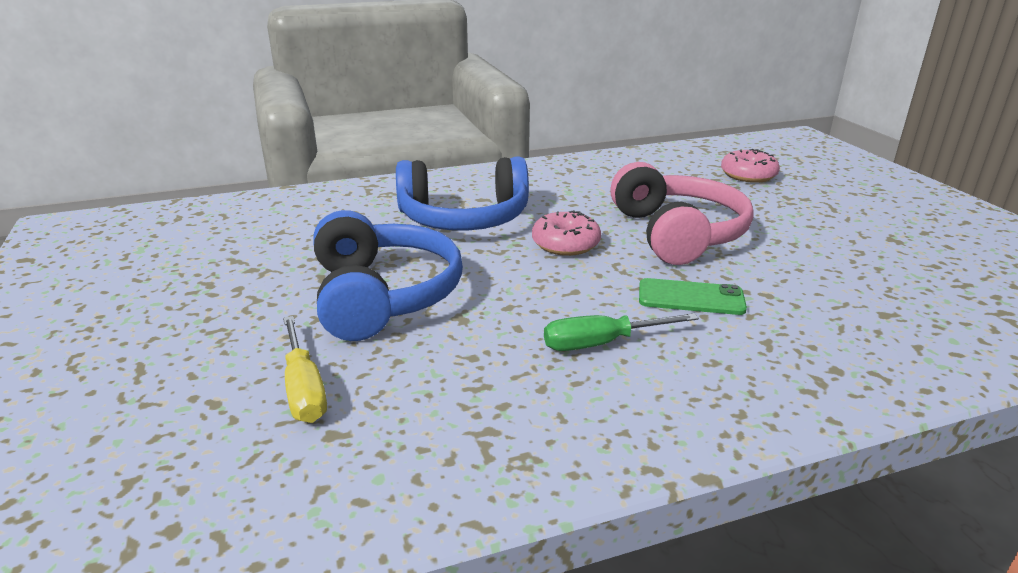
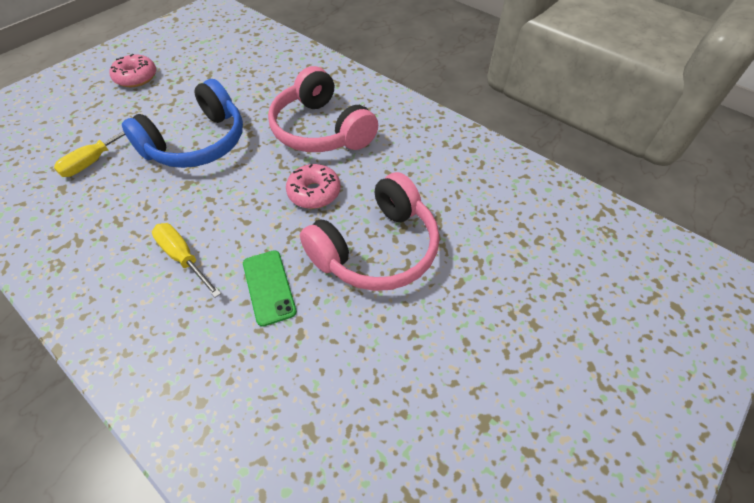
camera: 60 degrees right, 25 degrees up
blue headphones [396,156,529,231] -> pink headphones [268,66,378,152]
green screwdriver [544,313,699,351] -> yellow screwdriver [152,223,221,298]
pink donut [721,149,780,183] -> pink donut moved to [109,54,156,87]

